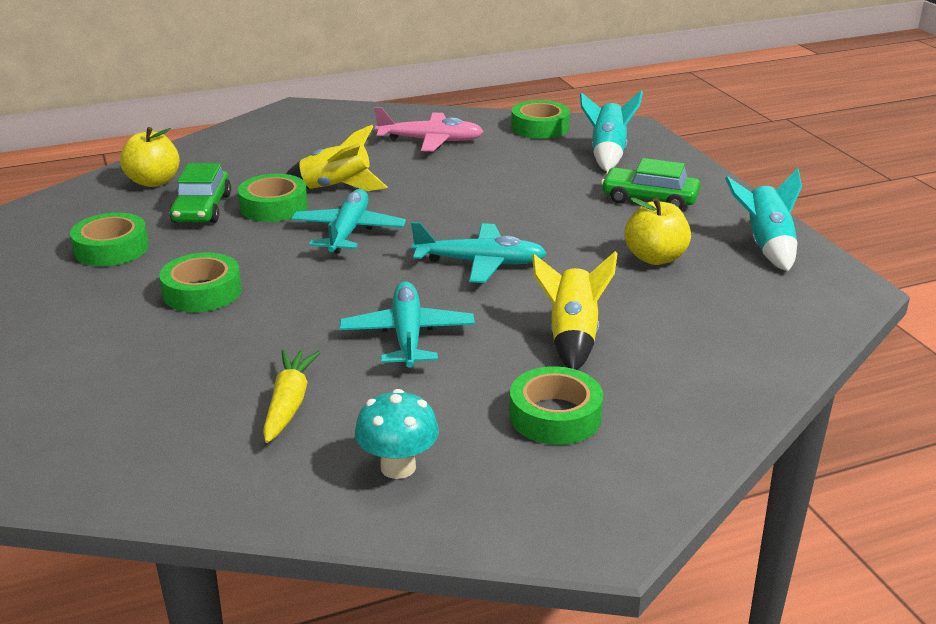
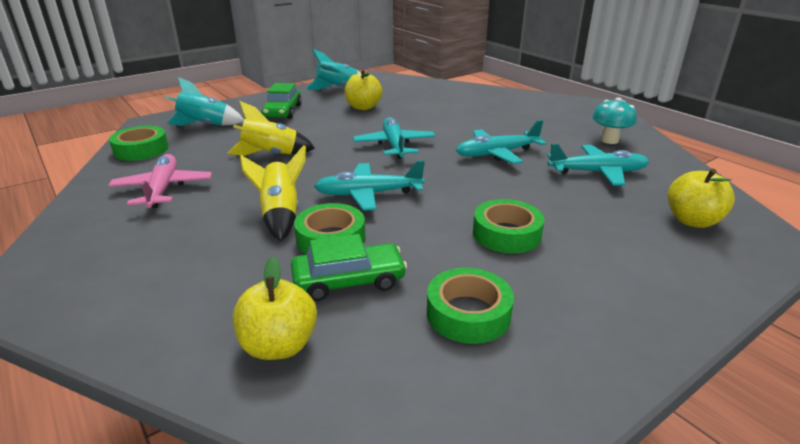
camera: 105 degrees left, 0 degrees up
yellow carrot [263,350,321,443] -> turquoise plane [547,144,649,186]
green tape [509,366,603,445] -> none
yellow rocket [532,251,618,370] -> yellow rocket moved to [227,101,315,156]
none -> yellow apple [667,169,735,228]

